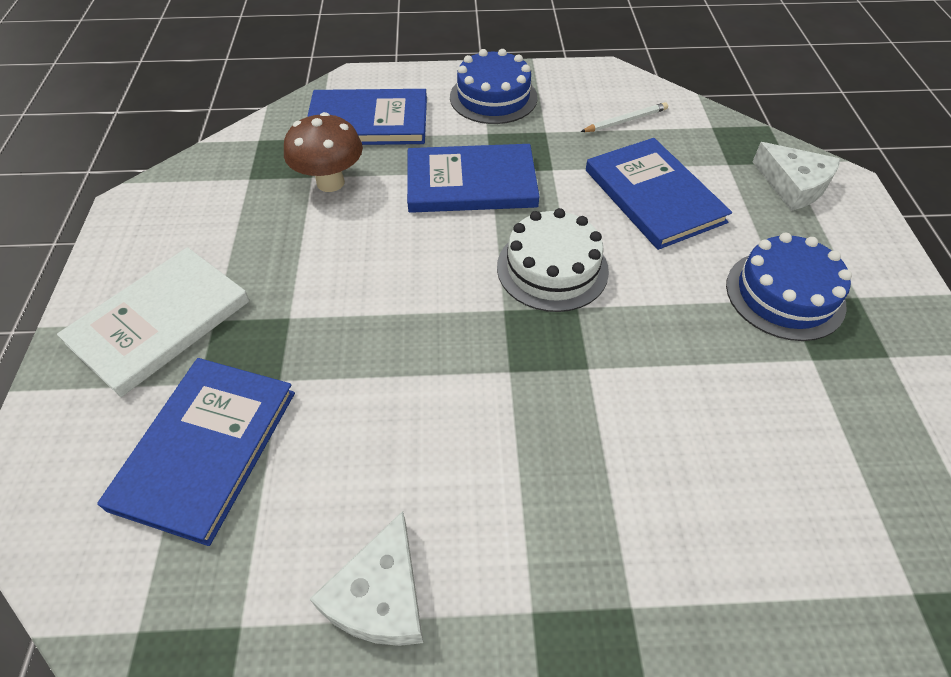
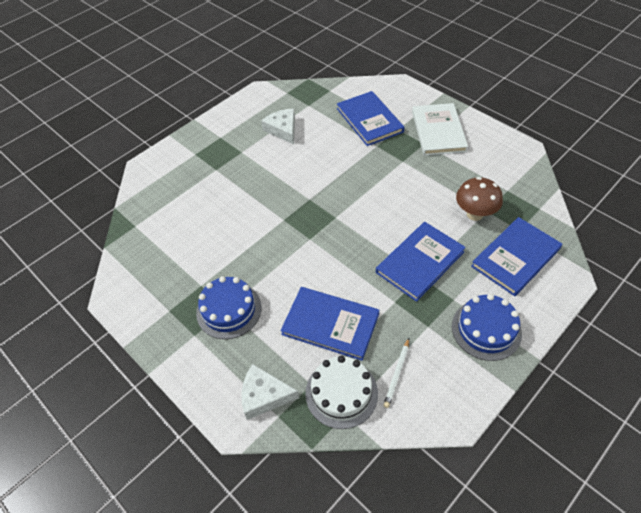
camera: 140 degrees right, 0 degrees up
white cake [497,208,609,312] -> white cake moved to [305,355,378,429]

